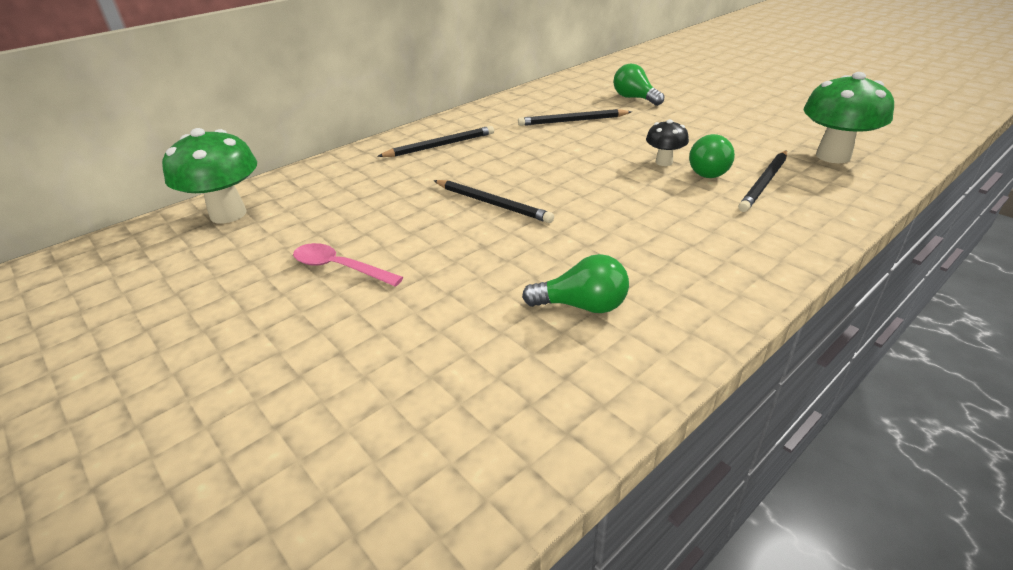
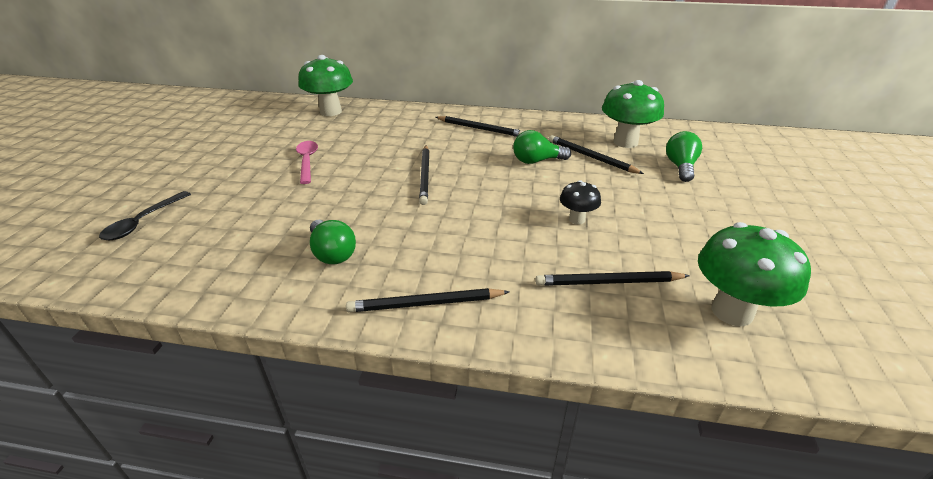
camera: 50 degrees right, 0 degrees up
green light bulb [689,134,735,178] -> green light bulb moved to [513,130,571,164]
none -> black spoon [99,191,191,240]
none -> black pencil [346,288,509,312]
none -> green mushroom [602,80,664,148]

